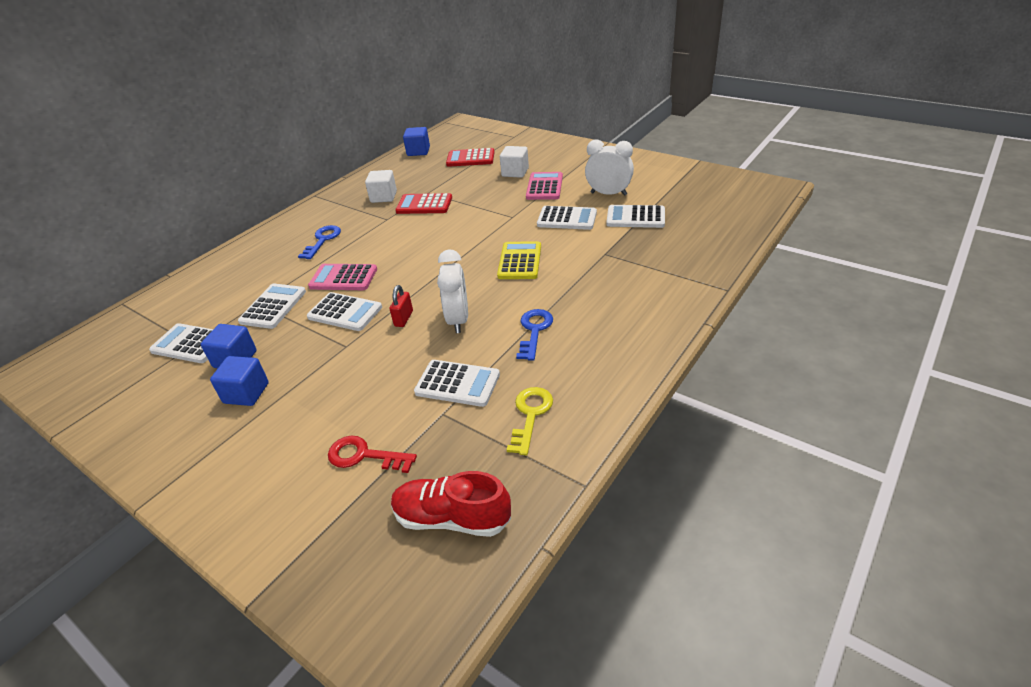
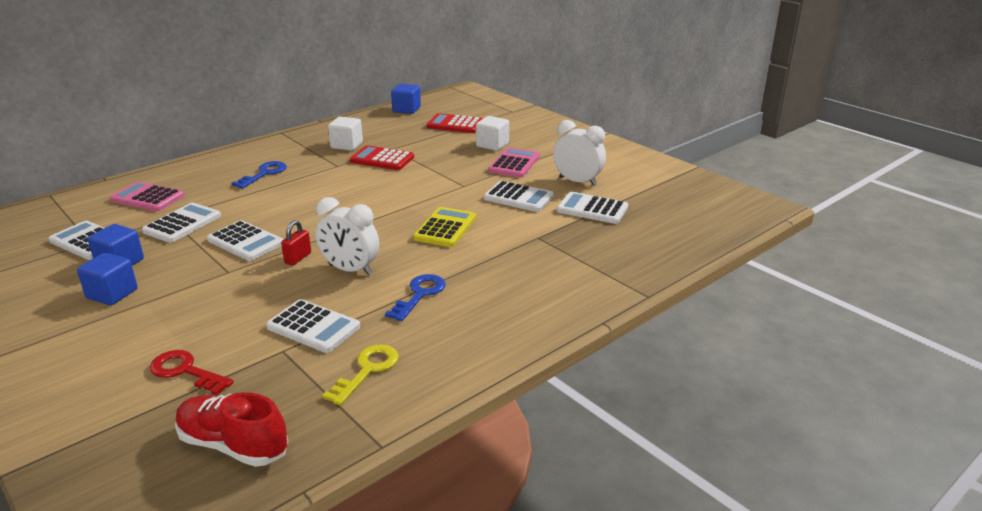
camera: 10 degrees right, 10 degrees down
pink calculator [308,264,377,290] -> pink calculator moved to [109,182,185,212]
white clock [437,249,468,333] -> white clock turned 105 degrees clockwise [315,197,379,275]

